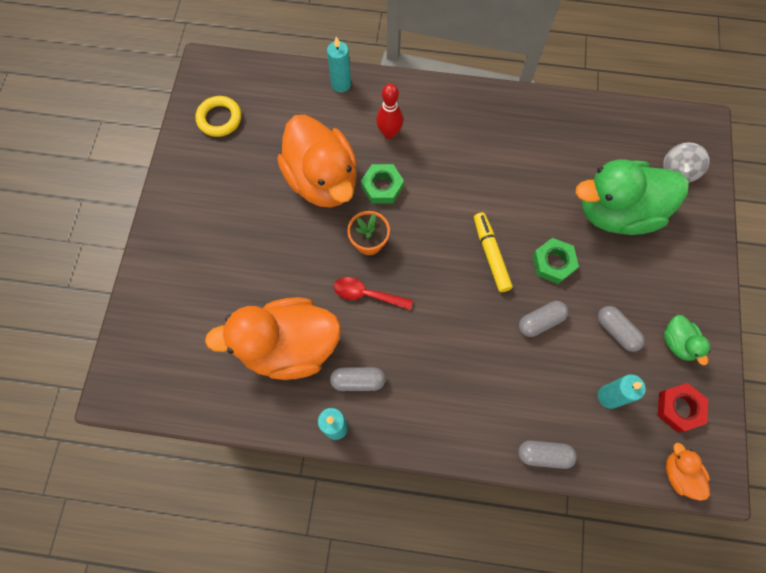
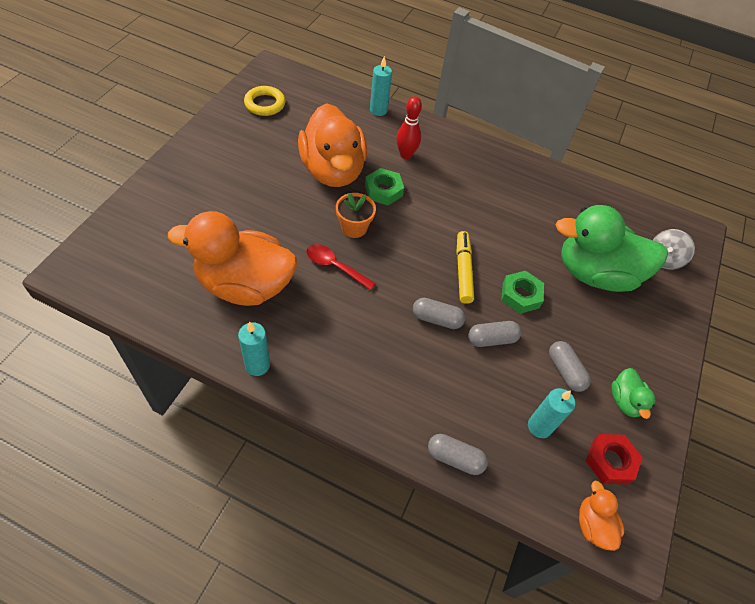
camera: 10 degrees right, 15 degrees down
grey capsule [330,367,386,391] -> grey capsule moved to [413,298,465,329]

